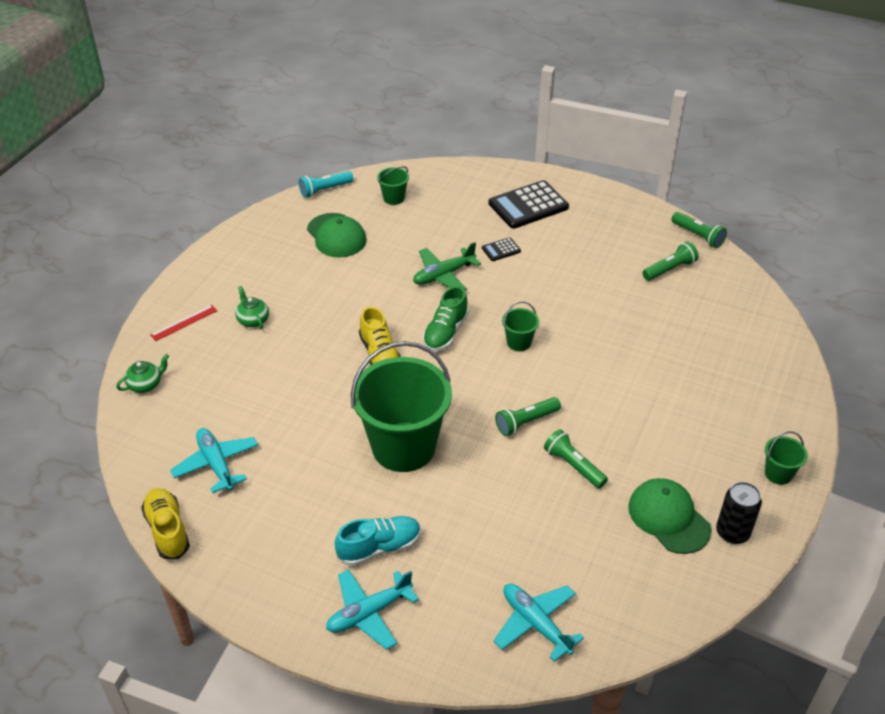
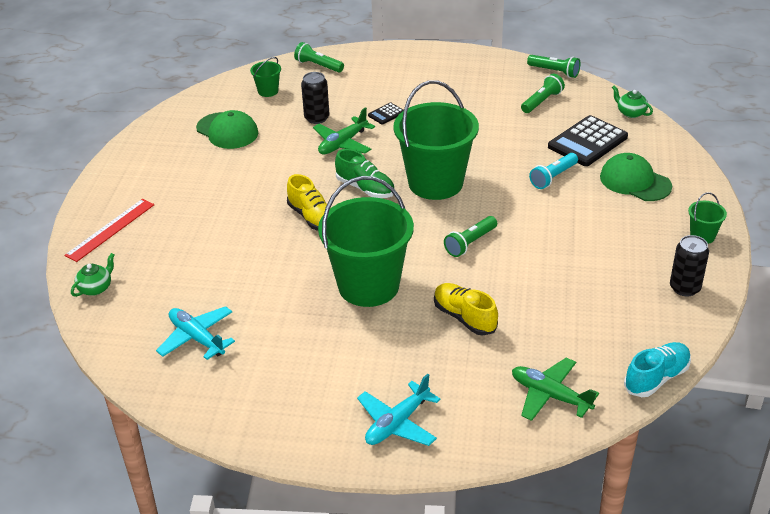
camera: 15 degrees left, 5 degrees down
yellow shoe [141,488,190,559] -> yellow shoe moved to [434,283,498,336]
red ruler [150,305,217,341] -> red ruler [64,199,154,262], size x1.54
green teapot [235,286,269,329] -> green teapot moved to [612,85,653,118]
turquoise flashlight [299,171,353,198] -> turquoise flashlight moved to [529,153,578,189]
turquoise shoe [335,516,421,566] -> turquoise shoe moved to [624,342,691,397]
green shoe [423,286,469,352] -> green shoe turned 60 degrees counterclockwise [335,149,395,198]
black calculator [489,180,569,229] -> black calculator moved to [548,115,628,166]
turquoise plane [493,584,584,662] -> green plane [512,358,599,421]
green bucket [502,301,539,351] -> green bucket [393,80,479,200], size x2.39
green flashlight [544,429,608,489] -> green flashlight moved to [294,42,344,73]
green cap [628,478,711,554] -> green cap moved to [600,153,672,201]
none -> black can [301,72,329,124]

